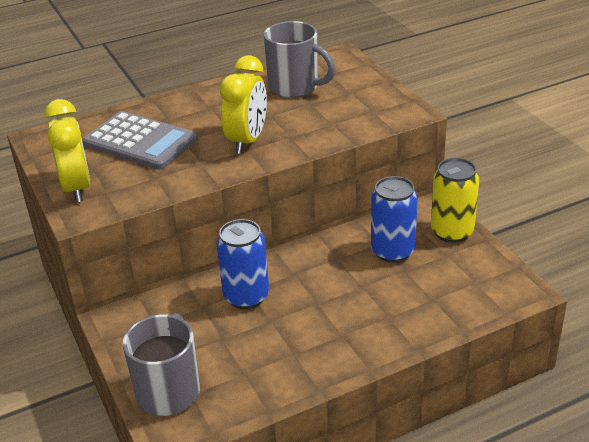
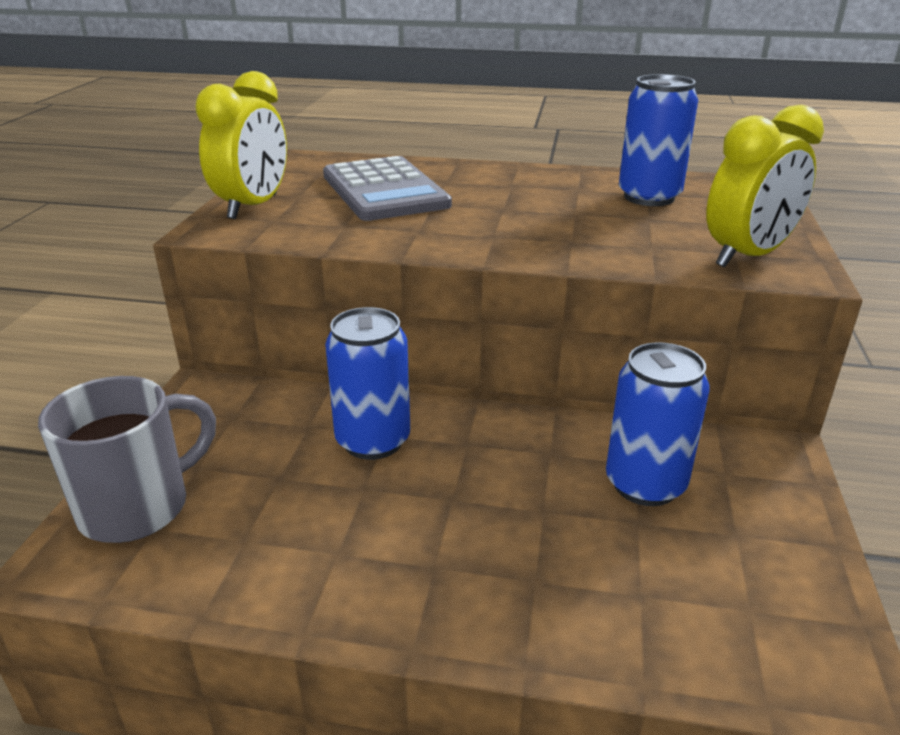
camera: 35 degrees right, 5 degrees down
yellow clock [220,55,267,154] -> yellow clock moved to [706,105,824,267]
grey mug [264,21,336,98] -> blue can [619,74,698,206]
yellow can [431,158,479,243] -> none

